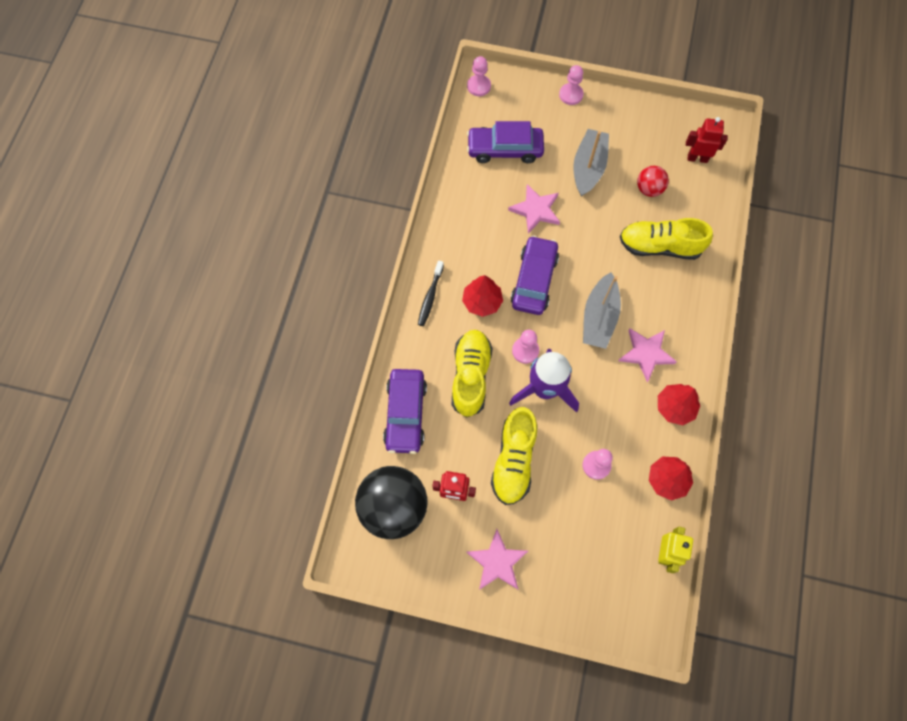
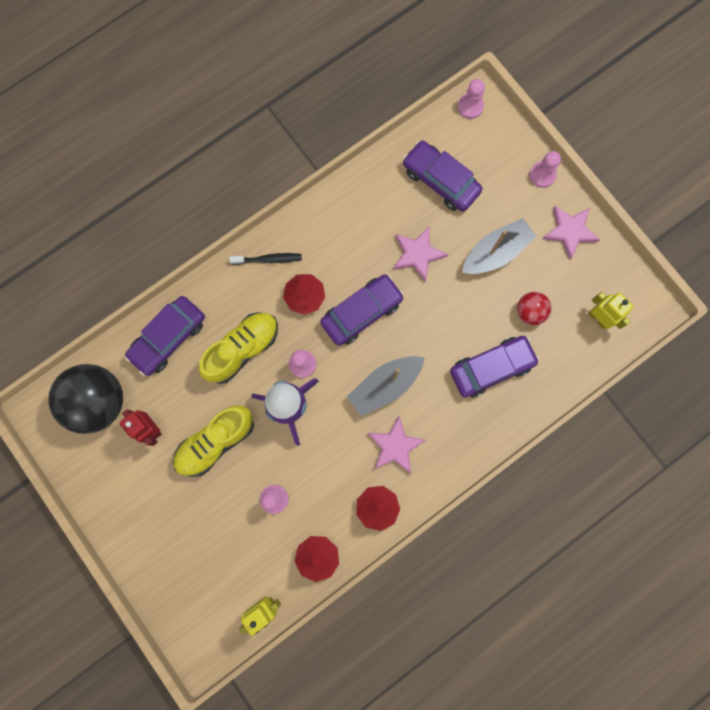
camera: 40 degrees right, 10 degrees up
black toothbrush [418,260,444,326] -> black toothbrush turned 150 degrees counterclockwise [229,253,302,265]
pink star [466,529,528,590] -> pink star moved to [542,206,600,259]
yellow shoe [620,218,713,260] -> purple car [450,336,539,397]
red robot [686,117,728,163] -> yellow robot [588,292,633,329]

